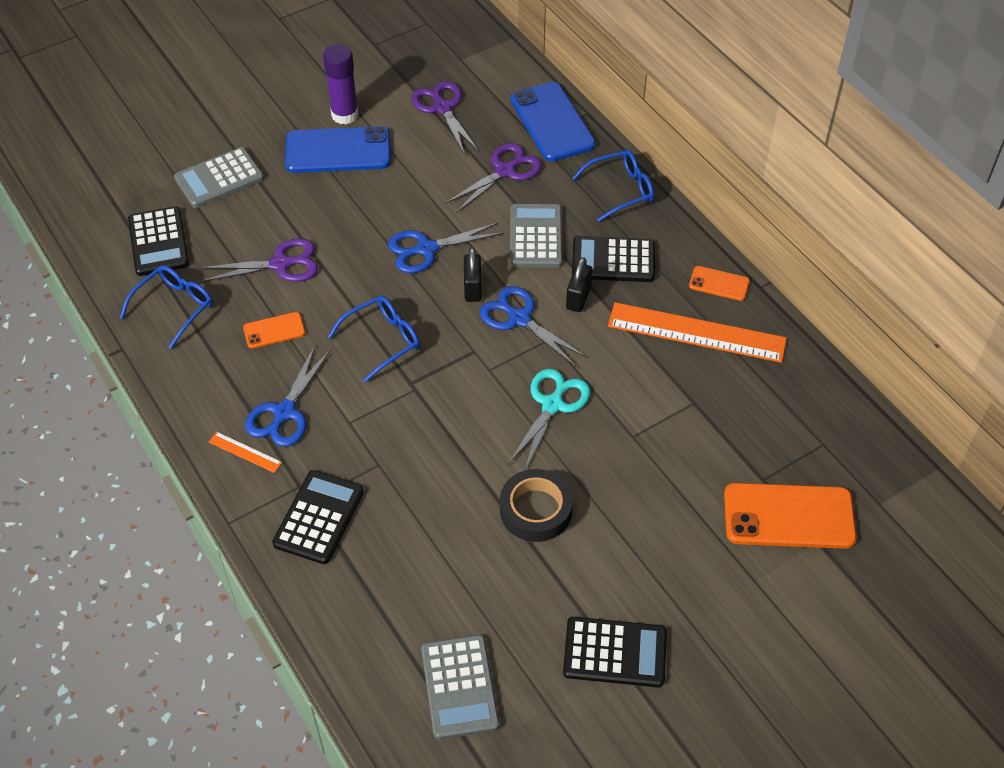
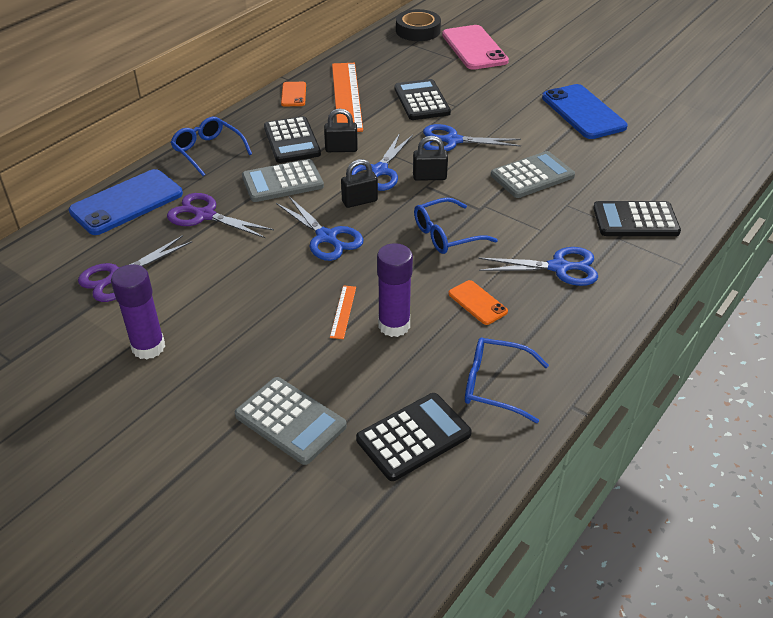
camera: 110 degrees left, 10 degrees down
purple scissors [199,238,318,282] -> purple glue stick [377,243,413,337]
orange ruler [209,432,282,473] -> orange ruler moved to [330,285,356,339]
blue phone [285,126,391,173] -> blue phone moved to [542,84,628,139]
blue glasses [328,296,420,382] -> blue glasses turned 60 degrees counterclockwise [414,198,498,254]
grey calculator [421,635,500,740] -> grey calculator moved to [491,151,575,198]
black tape [500,469,573,542] -> black tape moved to [396,9,441,41]
turquoise scissors [507,369,590,470] -> blue scissors [423,124,521,151]
black calculator [563,617,667,687] -> black calculator moved to [394,79,451,120]
orange phone [724,483,857,549] -> pink phone [442,25,509,70]
none -> black padlock [413,136,448,181]

